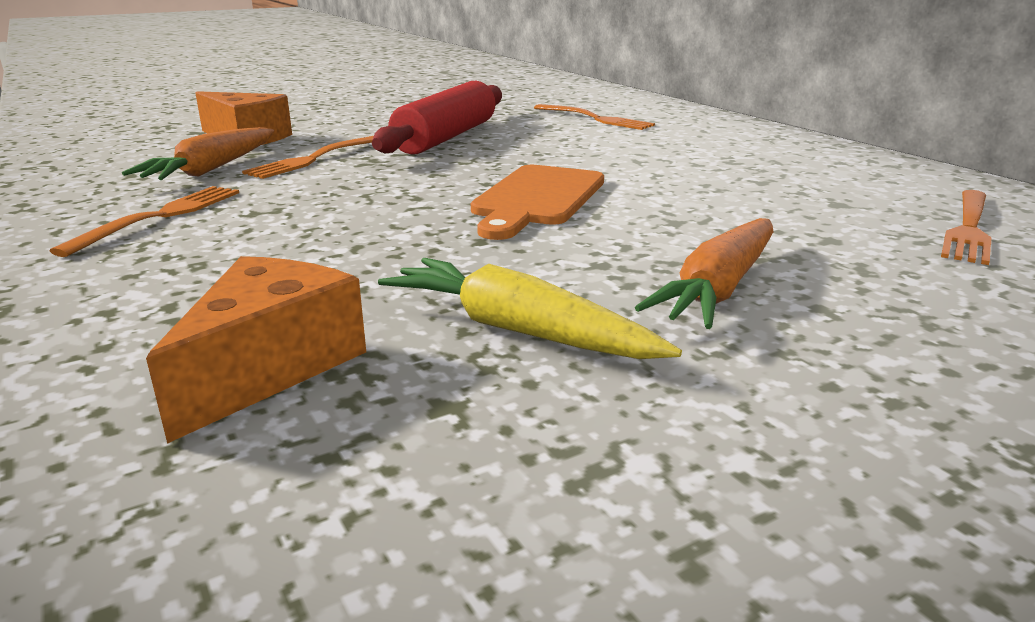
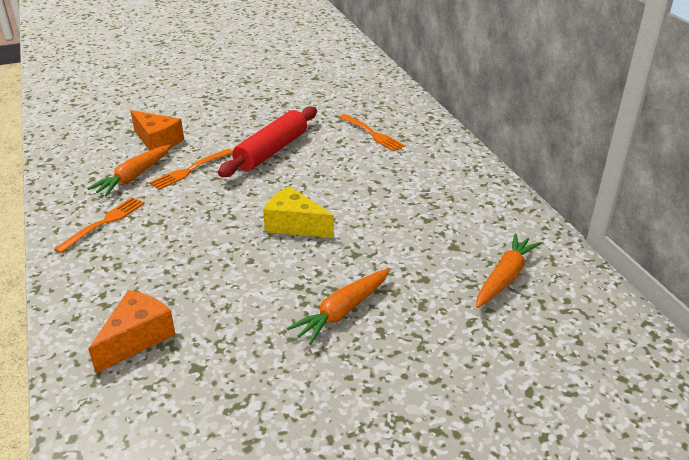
camera: 10 degrees right, 10 degrees up
yellow carrot [378,258,682,359] -> none
orange cutting board [471,165,604,240] -> yellow cheese [263,186,334,238]
orange fork [941,190,992,265] -> orange carrot [476,233,542,308]

